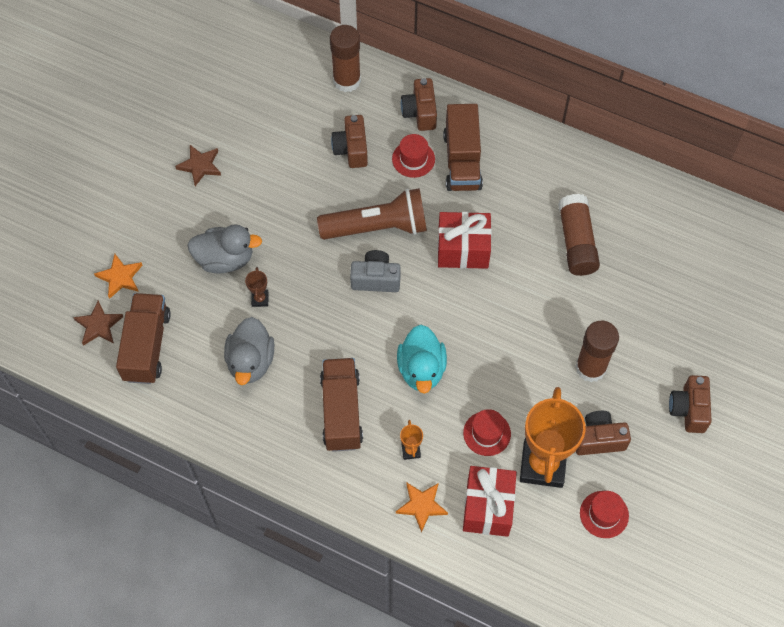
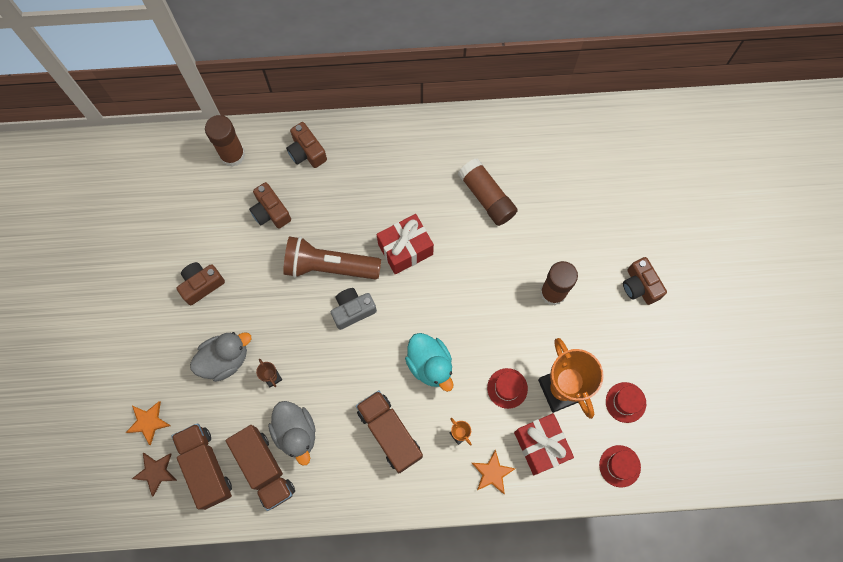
camera: 30 degrees left, 10 degrees up
brown star [175,145,221,186] -> none
brown flashlight [317,188,427,239] -> brown flashlight turned 135 degrees counterclockwise [283,236,381,279]
red hat [392,134,435,178] -> red hat moved to [599,445,641,487]
brown truck [443,104,483,191] -> brown truck moved to [226,425,295,511]
brown camera [576,411,631,455] -> brown camera moved to [176,262,225,305]

